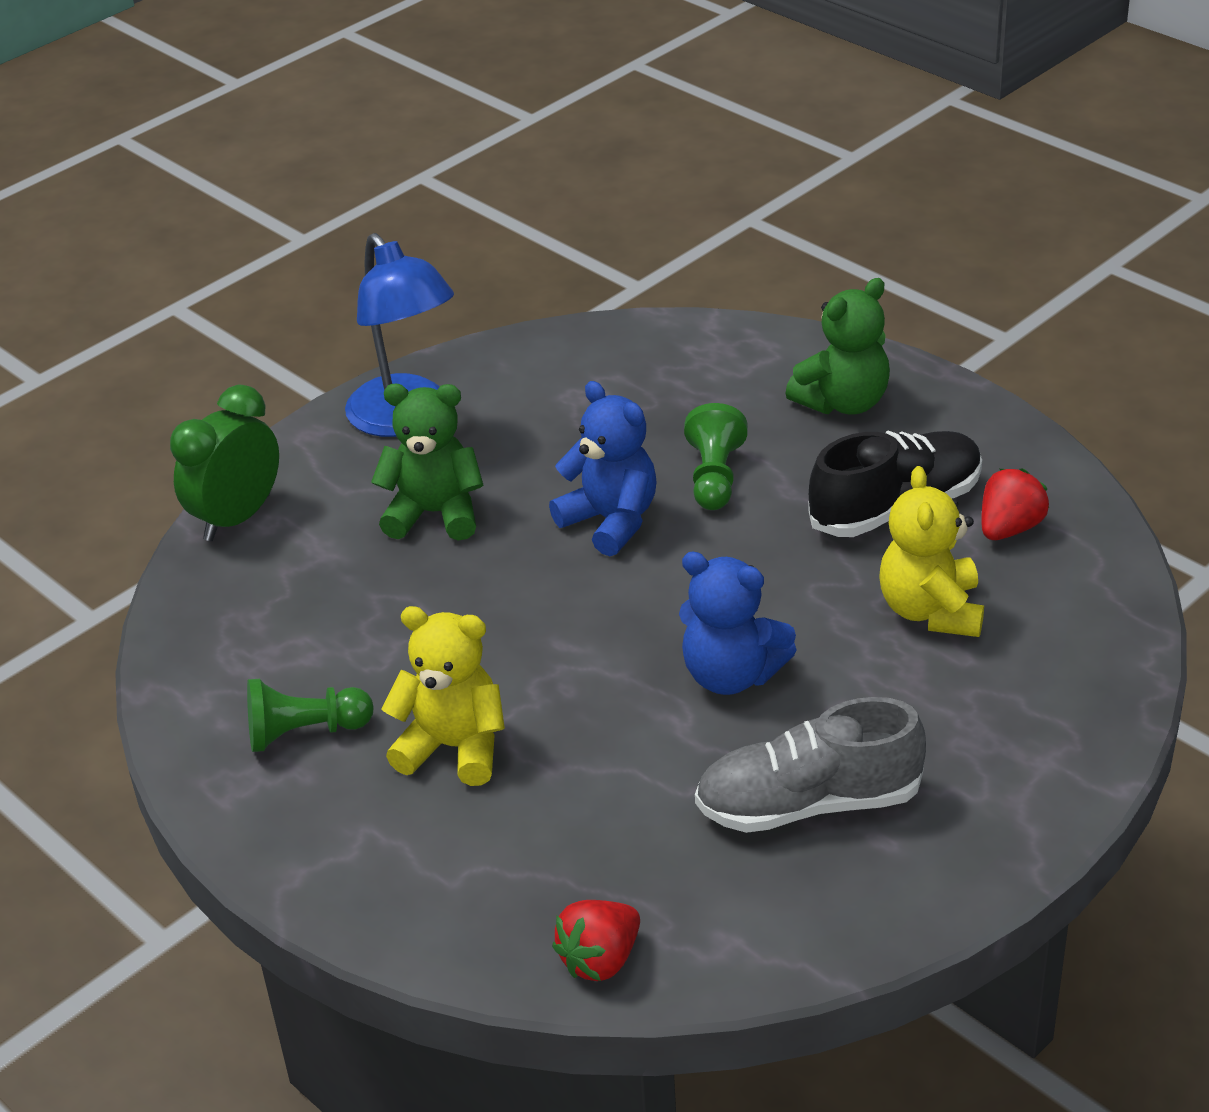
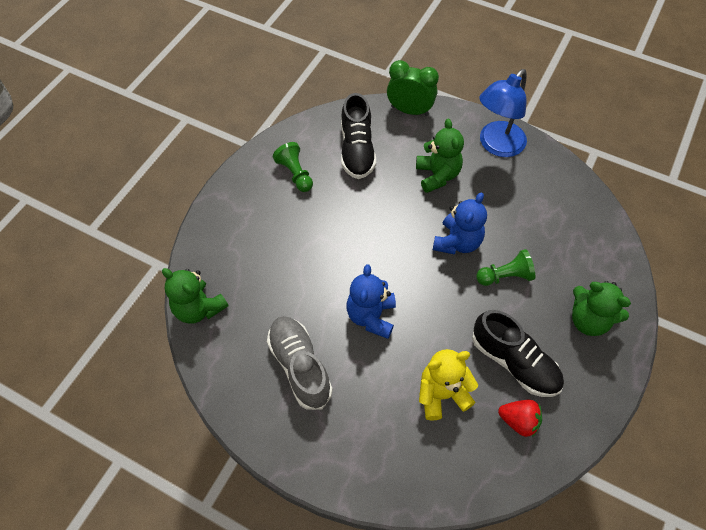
camera: 70 degrees right, 20 degrees up
yellow teddy bear [381,606,505,786] -> none
red strawberry [552,900,640,981] -> green teddy bear [162,268,229,324]
none -> black shoe [341,93,376,179]

